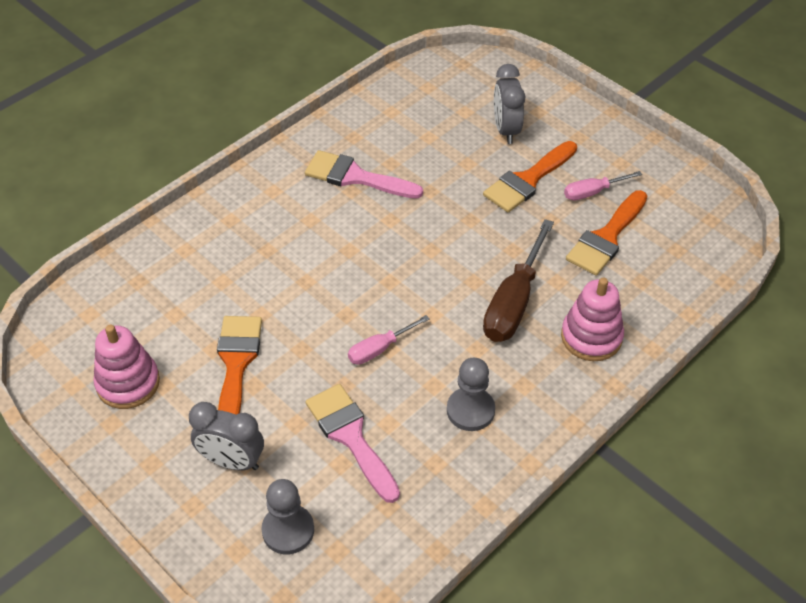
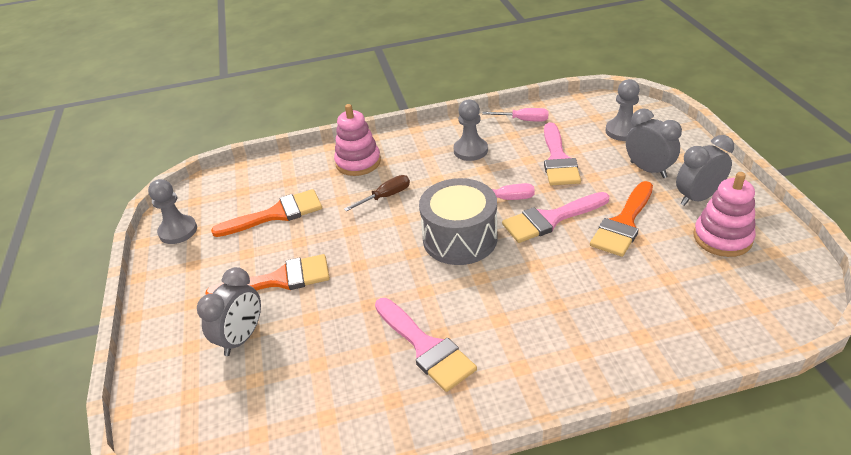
camera: 145 degrees left, 10 degrees down
brown screwdriver [483,219,554,342] -> brown screwdriver [344,175,410,211], size x0.55
pink screwdriver [564,171,642,200] -> pink screwdriver moved to [482,108,549,122]
none -> grey pawn [148,179,197,244]
none -> grey drum [419,178,498,265]
none -> pink brush [502,192,609,243]
none -> grey clock [676,135,734,206]

